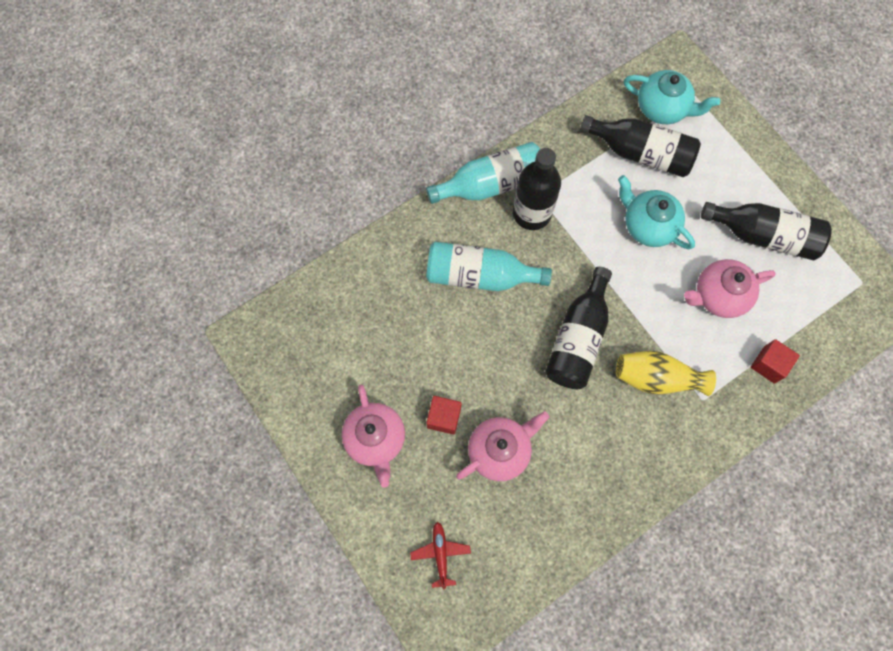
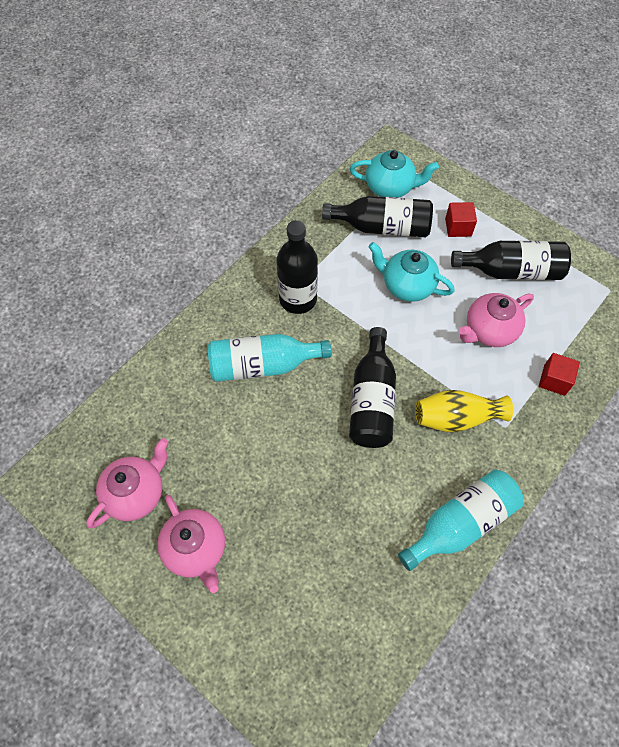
camera: 15 degrees left, 10 degrees down
red plane [410,522,471,589] -> none
turquoise bottle [426,142,540,204] -> turquoise bottle moved to [398,469,524,571]
red cube [426,396,462,435] -> red cube moved to [445,202,477,237]
pink teapot [456,411,549,481] -> pink teapot moved to [86,438,168,528]

